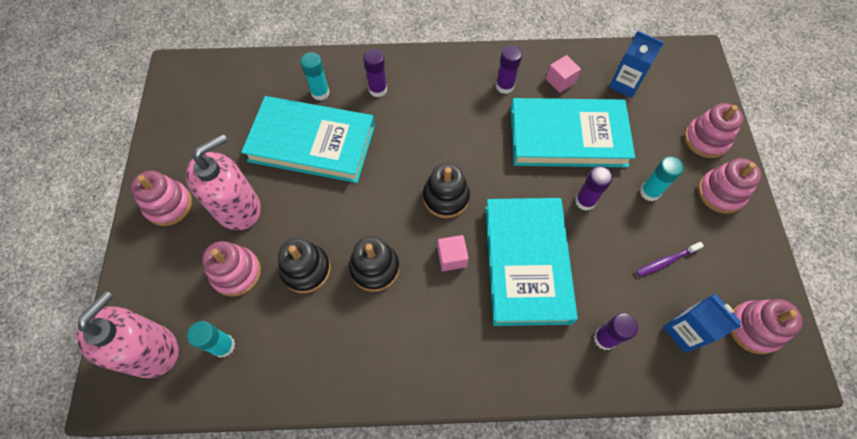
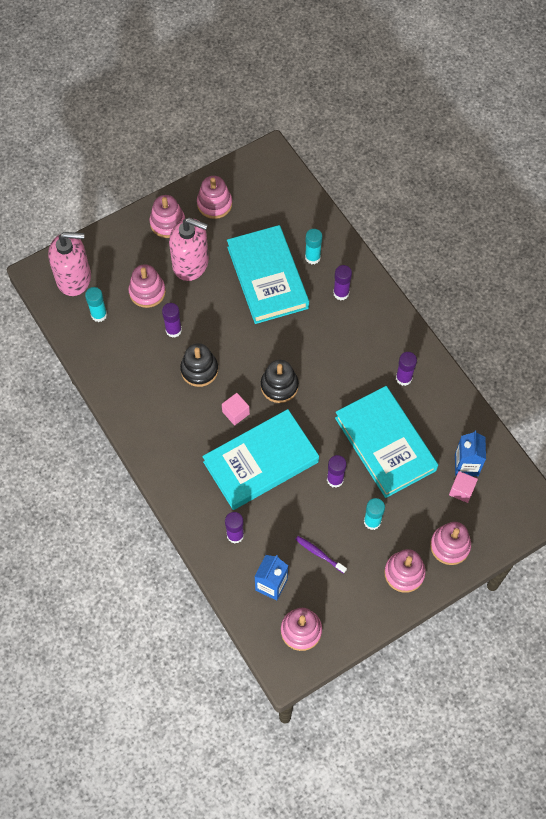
camera: 60 degrees right, 0 degrees up
black stacking toy [278,238,331,293] -> purple glue stick [162,303,182,338]
pink cube [546,55,581,93] -> pink cube moved to [449,471,478,503]
none -> pink stacking toy [197,176,232,219]

